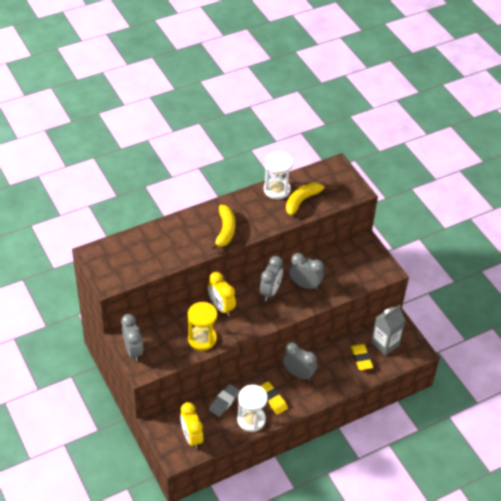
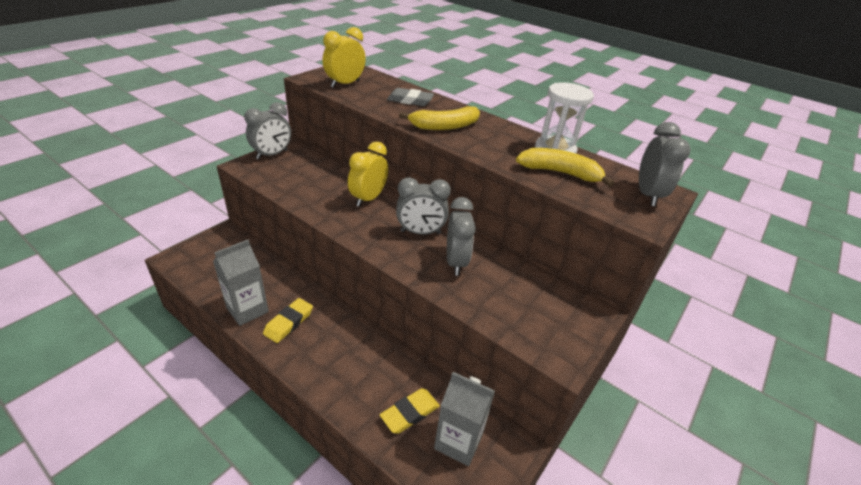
camera: 65 degrees right, 10 degrees down
yellow clock [180,402,203,449] -> yellow clock moved to [323,27,366,88]
yellow hourglass [188,302,217,351] -> none
grey eraser [209,384,240,417] -> grey eraser moved to [387,88,434,106]
white hourglass [237,385,268,432] -> grey carton [213,240,269,326]
grey clock [283,342,317,381] -> grey clock moved to [639,122,691,206]

